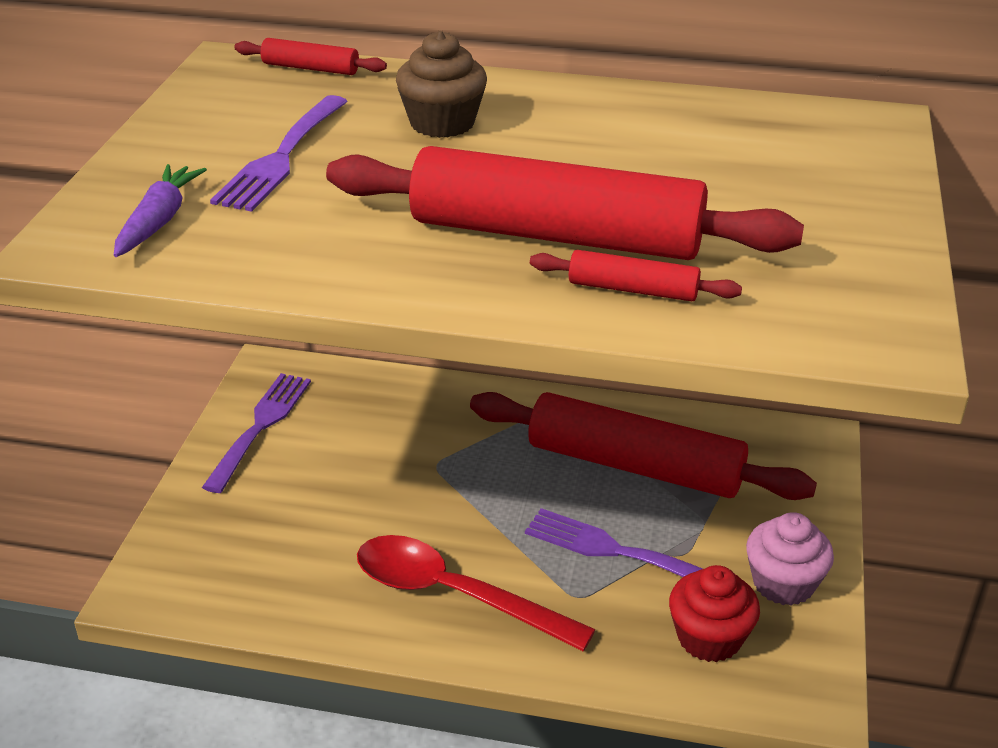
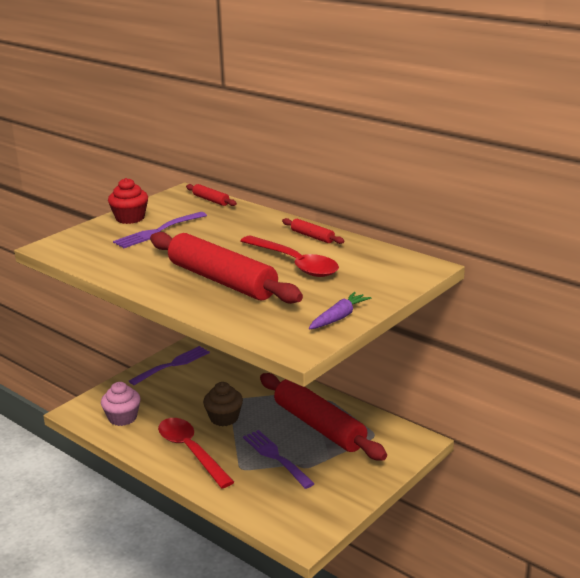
camera: 30 degrees right, 10 degrees down
purple carrot [114,164,207,257] -> purple carrot moved to [309,292,371,329]
brown cupcake [396,31,487,138] -> brown cupcake moved to [203,382,243,426]
red rolling pin [530,250,742,301] -> red rolling pin moved to [282,218,345,244]
red cupcake [669,565,760,662] -> red cupcake moved to [108,178,148,224]
pink cupcake [746,512,834,606] -> pink cupcake moved to [101,382,141,426]
none -> red spoon [240,236,339,277]

